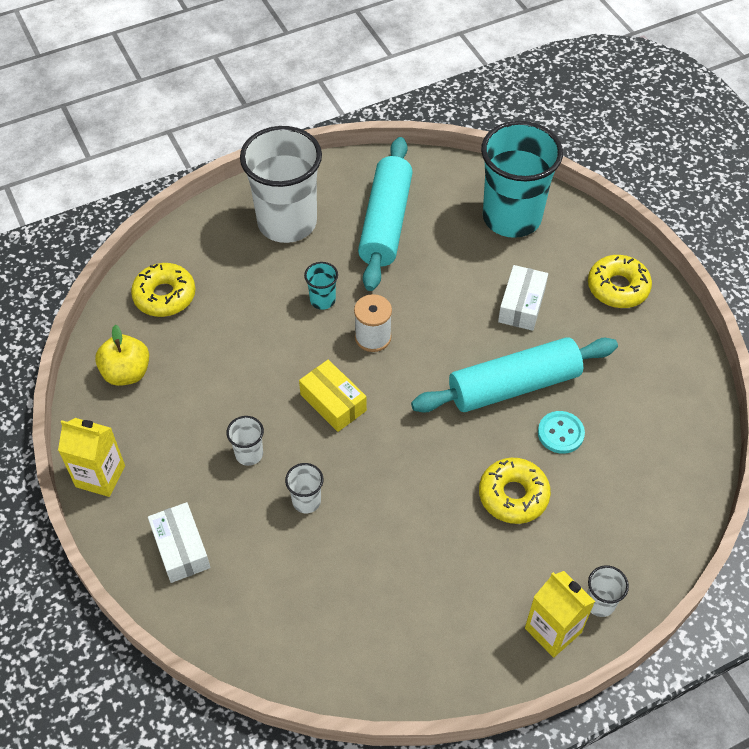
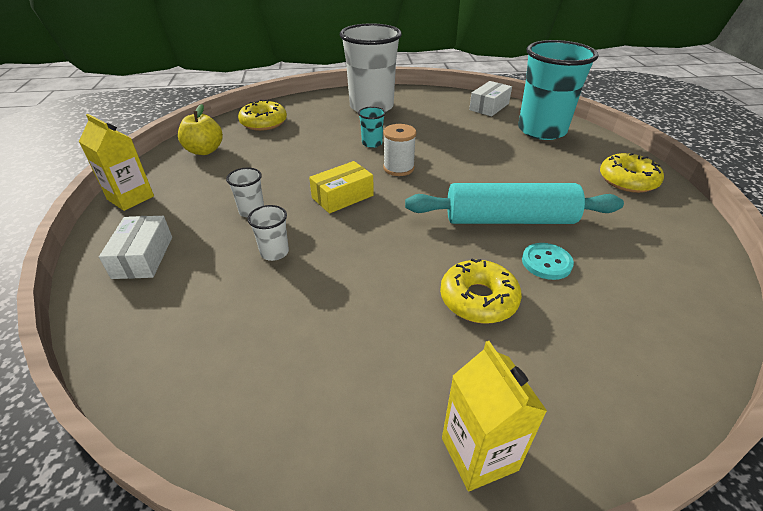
camera: 20 degrees right, 15 degrees down
yellow box [299,360,367,432] -> yellow box turned 75 degrees clockwise [309,161,374,214]
turquoise rolling pin [358,137,413,291] -> none
white box [498,265,548,331] -> white box moved to [469,81,512,116]
white cup [587,565,629,617] -> none

